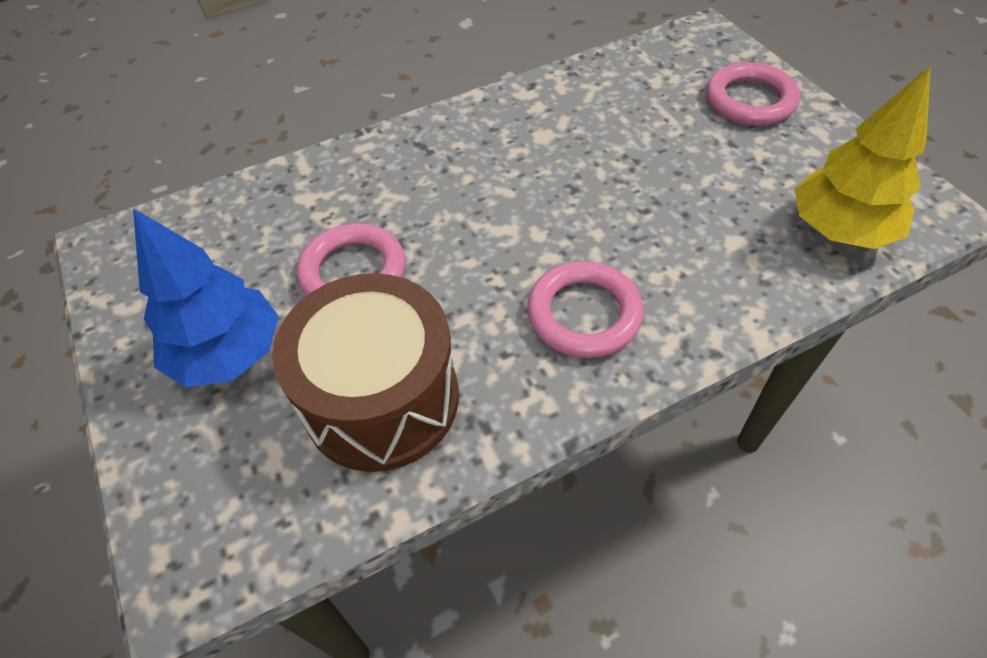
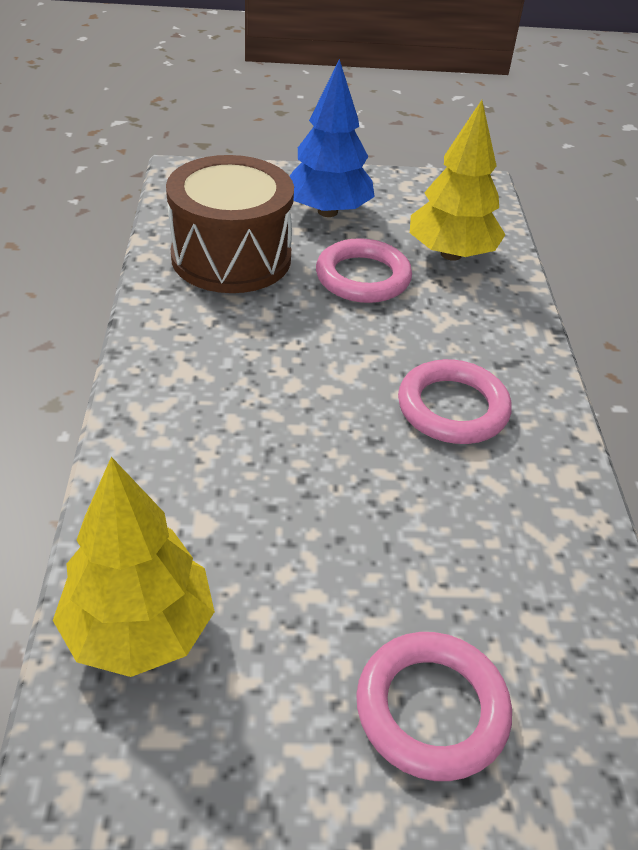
camera: 110 degrees right, 10 degrees down
pink ring [527,261,644,358] -> pink ring moved to [398,359,512,444]
none -> yellow tree [410,100,505,261]

